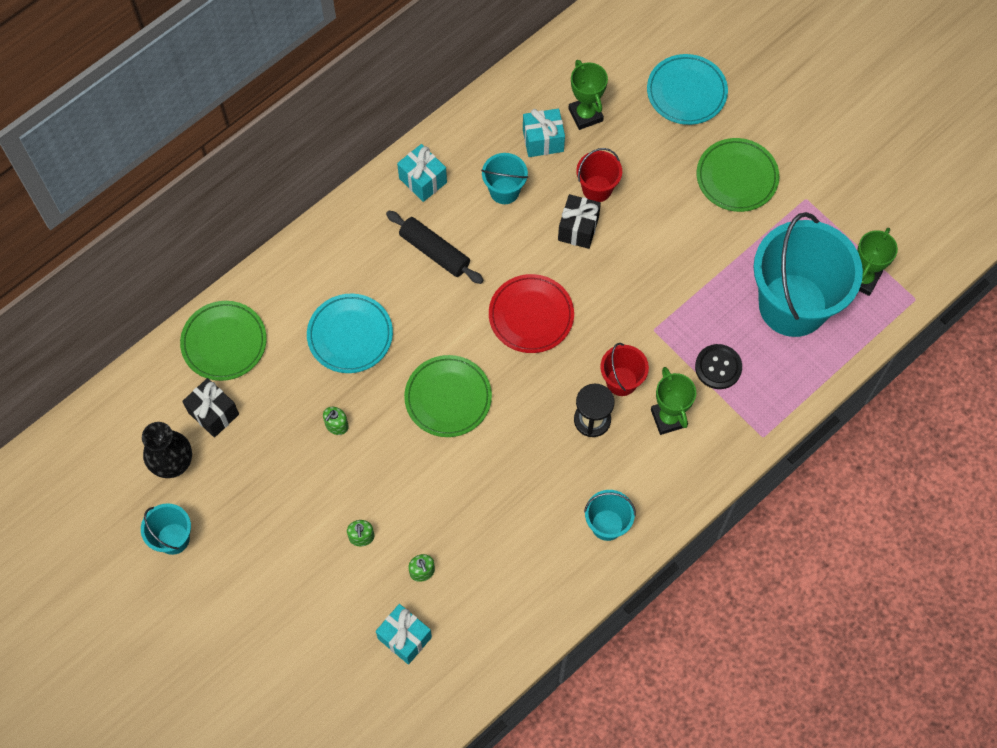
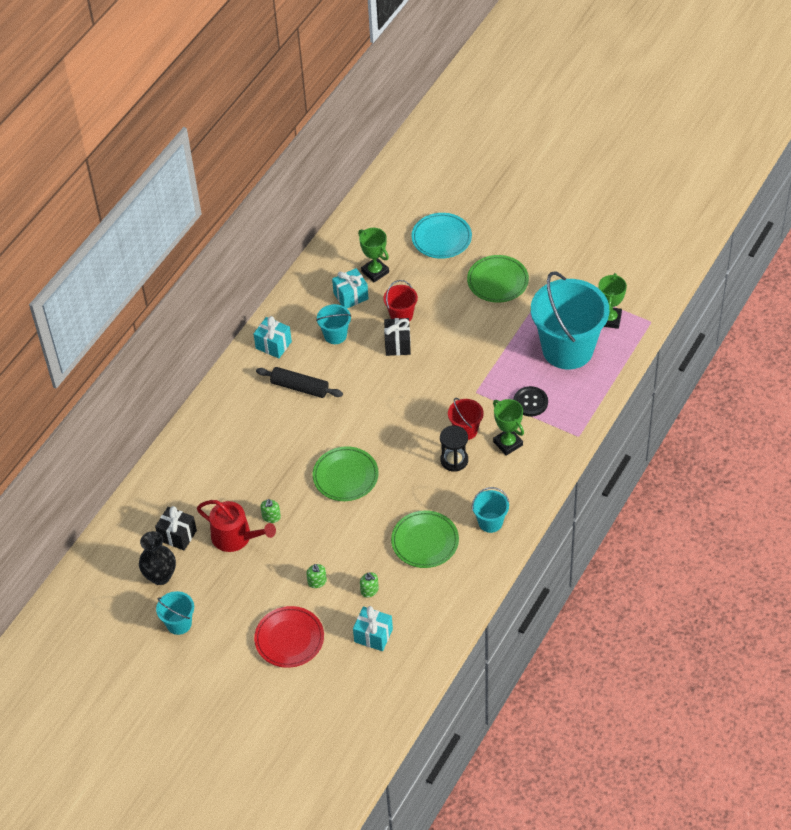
camera: 15 degrees left, 15 degrees down
green plate [180,301,267,381] -> green plate moved to [391,510,459,568]
turquoise plate [307,294,393,373] -> none
red plate [489,274,574,353] -> red plate moved to [254,606,324,668]
none -> red watering can [197,500,276,552]

